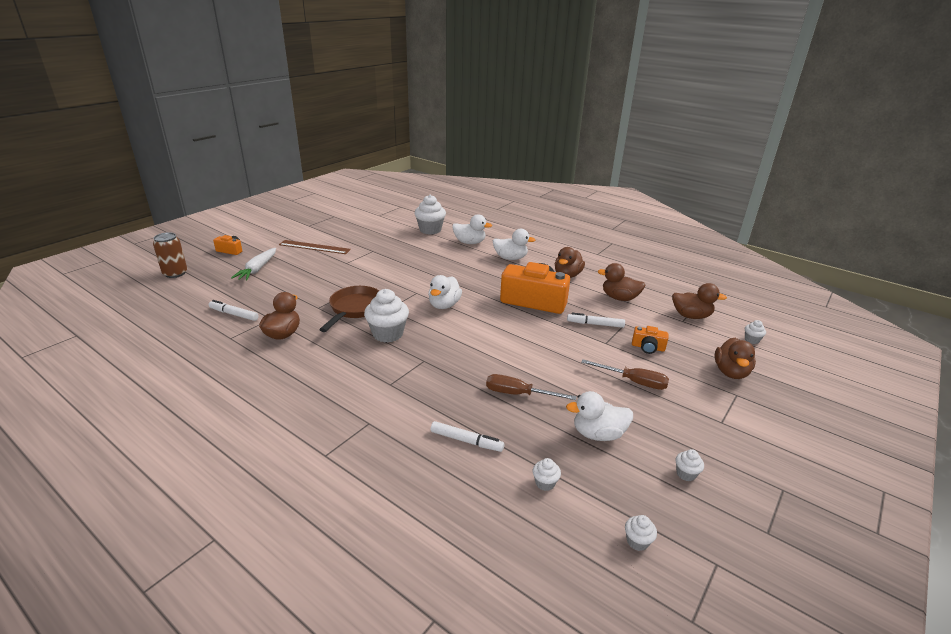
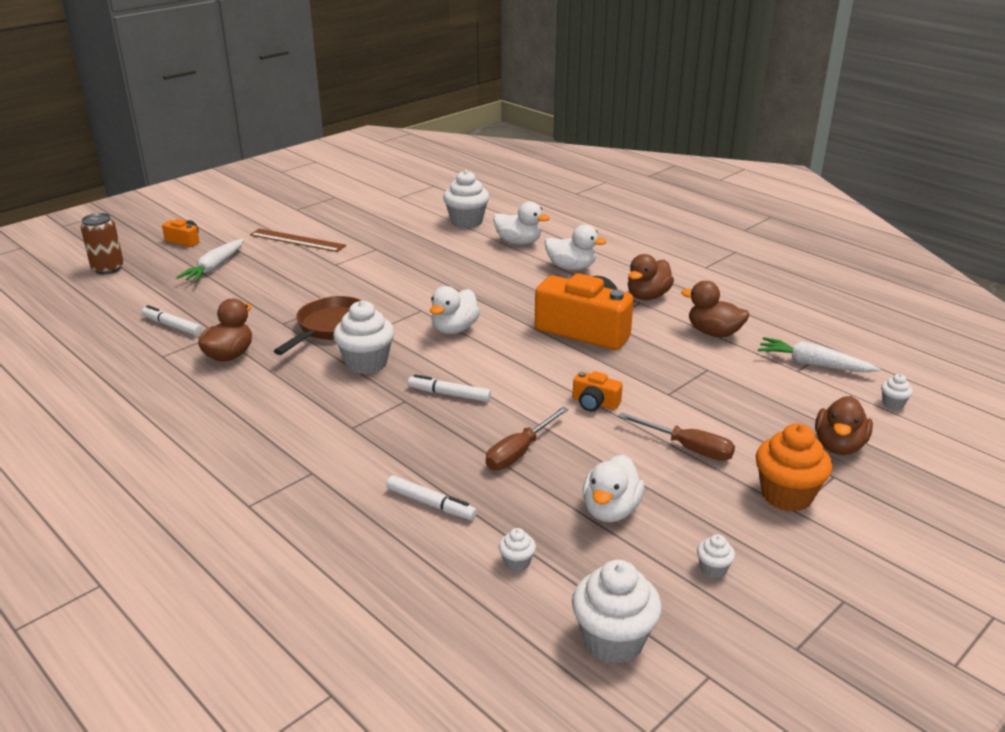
camera: 10 degrees right, 0 degrees up
brown screwdriver [486,374,576,400] -> brown screwdriver turned 75 degrees counterclockwise [486,407,569,470]
white duck [566,391,633,441] -> white duck turned 75 degrees counterclockwise [583,455,644,522]
white marker [567,313,625,328] -> white marker moved to [408,374,491,402]
white cupcake [625,515,657,551] -> white cupcake [572,560,662,664], size x2.15
orange camera [632,326,669,354] -> orange camera moved to [573,371,623,411]
brown duck [672,283,727,319] -> white carrot [758,337,880,373]
none -> orange cupcake [756,423,832,512]

